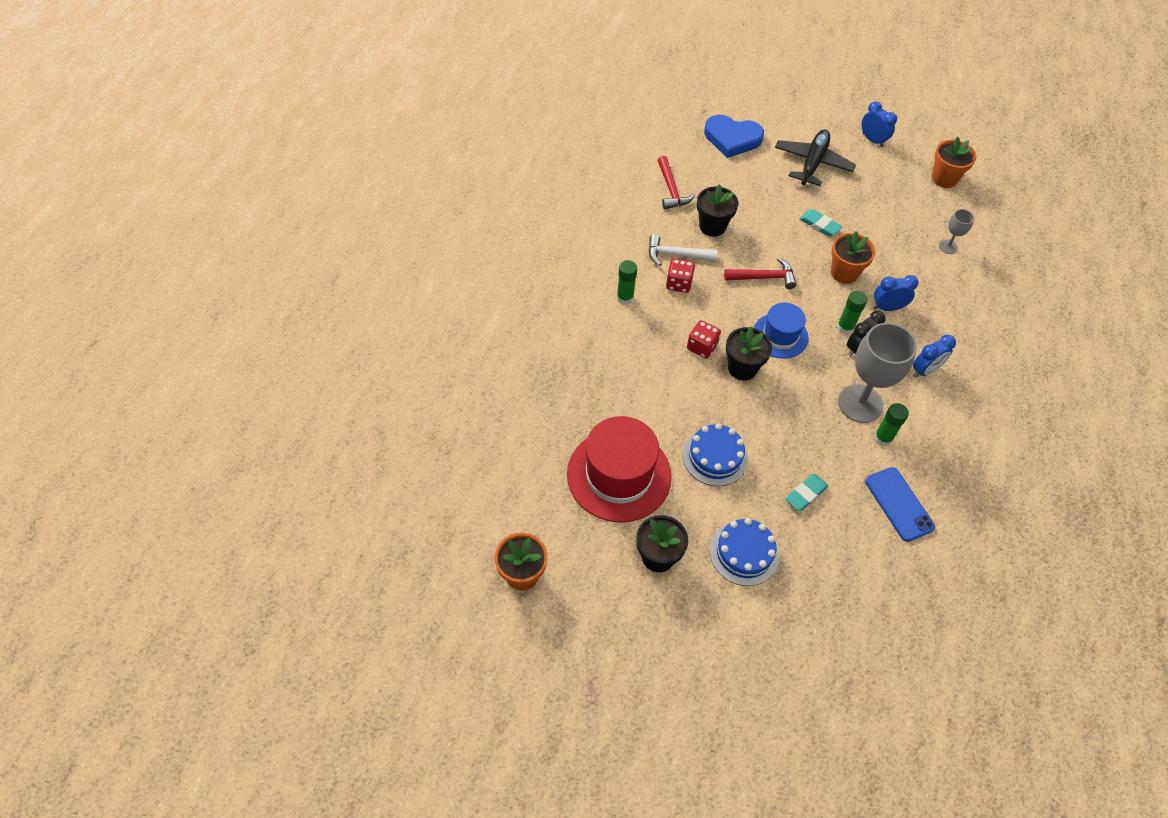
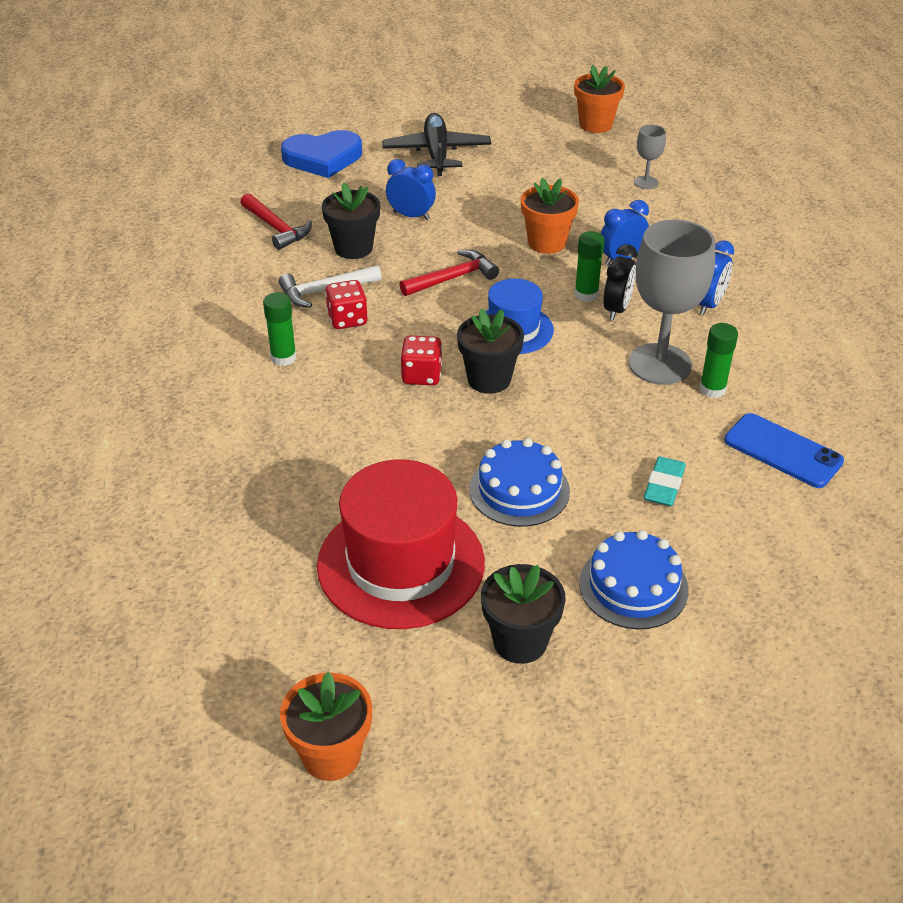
camera: 25 degrees left, 15 degrees down
turquoise eraser [799,209,842,237] -> none
blue clock [861,101,897,147] -> blue clock moved to [386,159,436,220]

